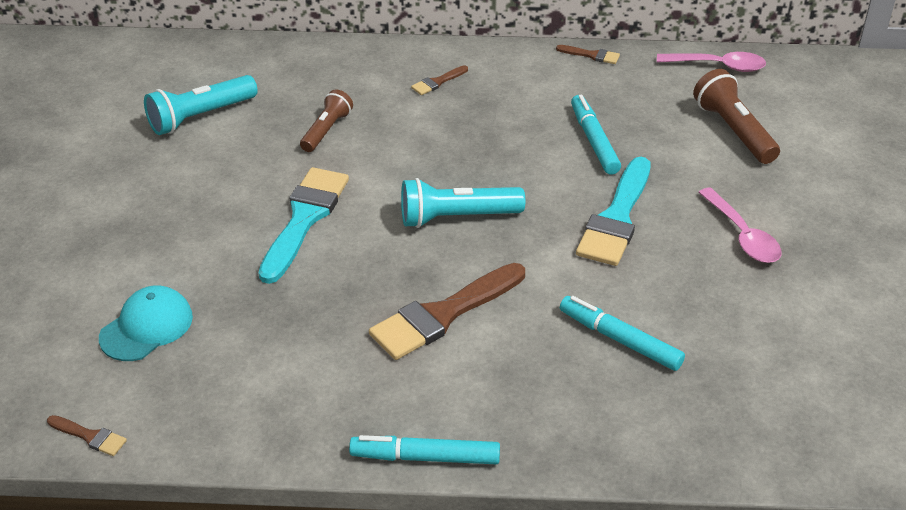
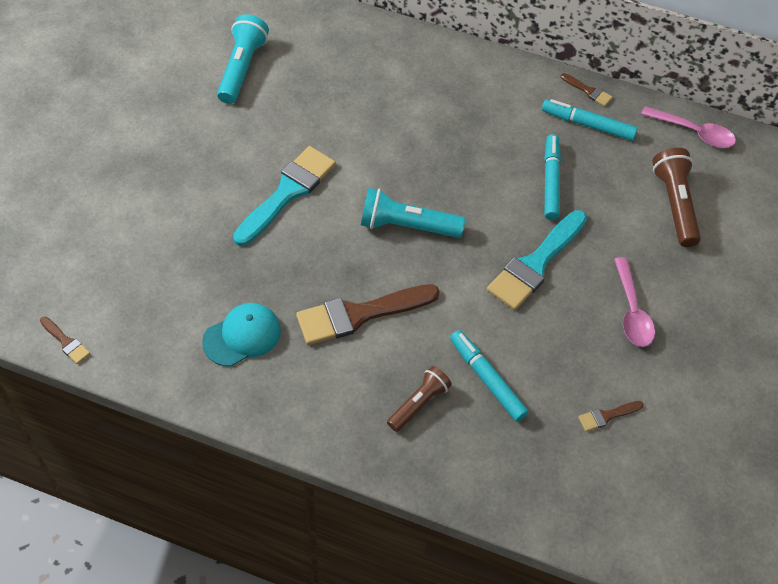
camera: 15 degrees right, 15 degrees up
turquoise cap [99,285,193,361] -> turquoise cap moved to [202,303,281,367]
turquoise flashlight [144,75,258,135] -> turquoise flashlight turned 120 degrees clockwise [217,14,269,104]
brown flashlight [300,90,353,152] -> brown flashlight moved to [387,366,452,432]
turquoise marker [349,435,500,464] -> turquoise marker moved to [542,99,638,141]
brown brush [411,65,468,95] -> brown brush moved to [578,401,644,432]

